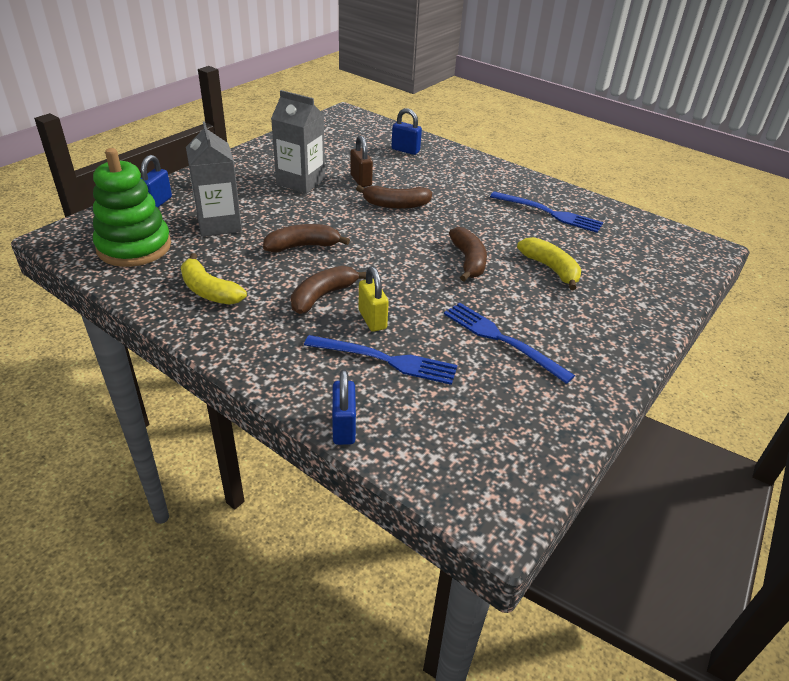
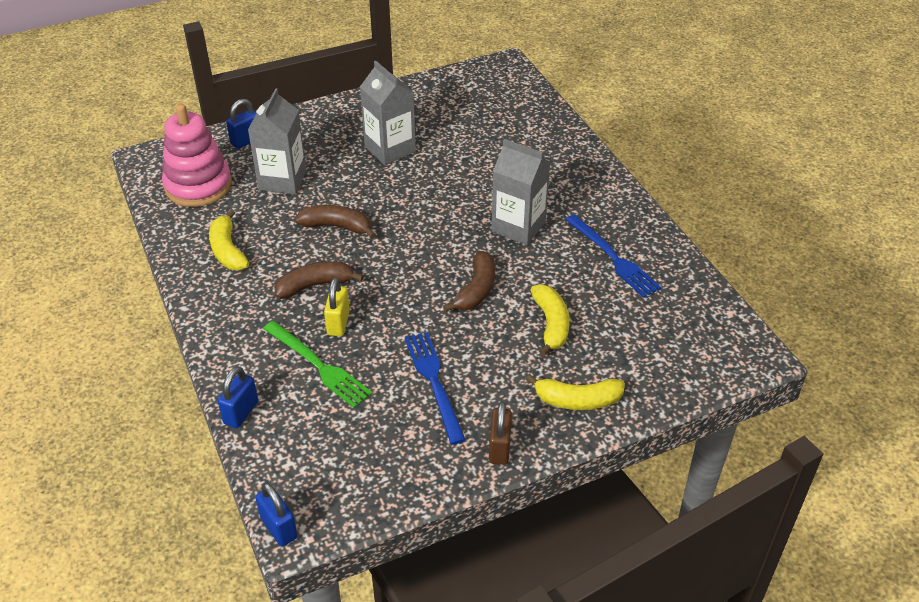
camera: 30 degrees right, 5 degrees up
green stacking toy [93,148,171,267] -> pink stacking toy [162,104,232,207]
blue fork [304,335,457,385] -> green fork [263,321,373,408]
brown padlock [350,136,373,187] -> brown padlock moved to [489,401,512,465]
brown banana [356,185,432,209] -> none
blue padlock [391,108,422,155] -> blue padlock moved to [255,482,298,546]
none -> grey carton [491,139,551,245]
none -> yellow banana [526,374,625,410]

